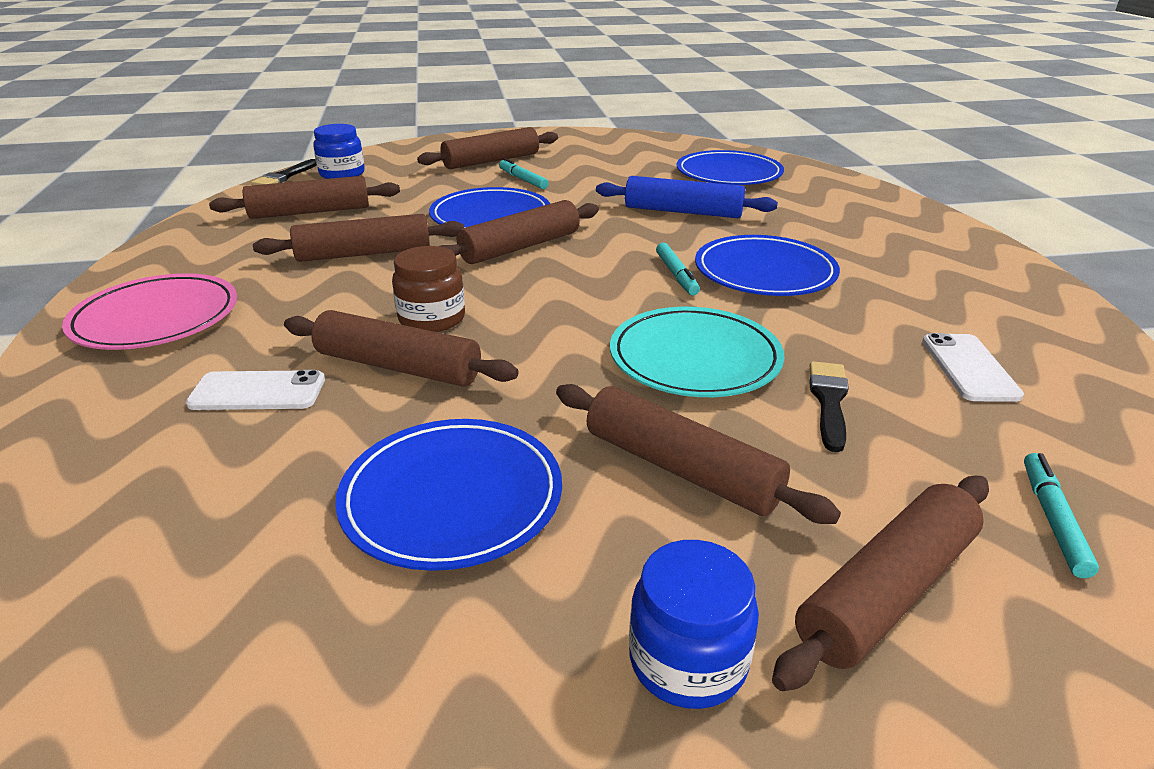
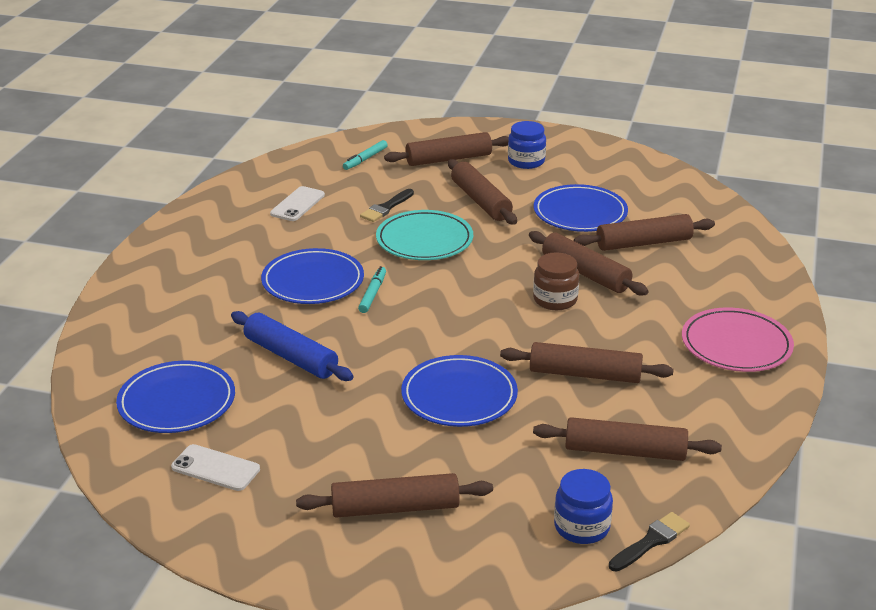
camera: 155 degrees left, 0 degrees up
white phone [186,370,325,410] -> white phone moved to [171,444,260,491]
brown rolling pin [439,200,599,264] -> brown rolling pin moved to [574,214,715,251]
turquoise marker [499,158,549,189] -> none

